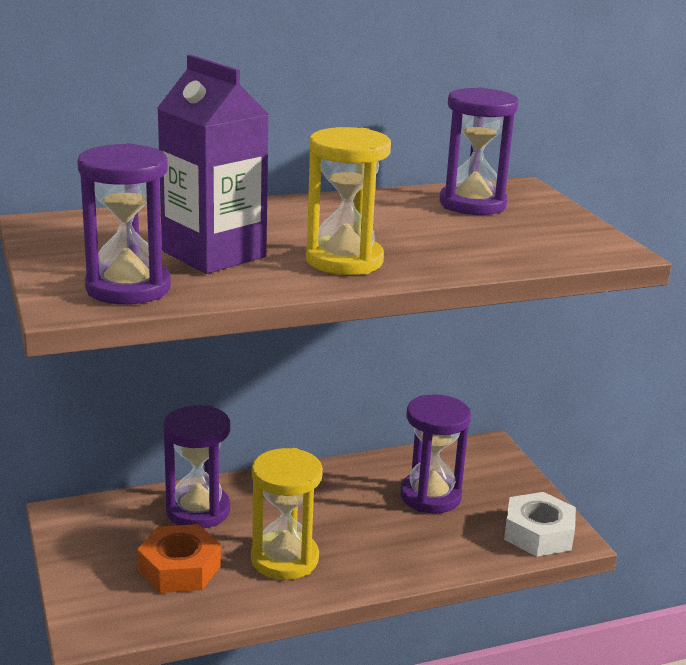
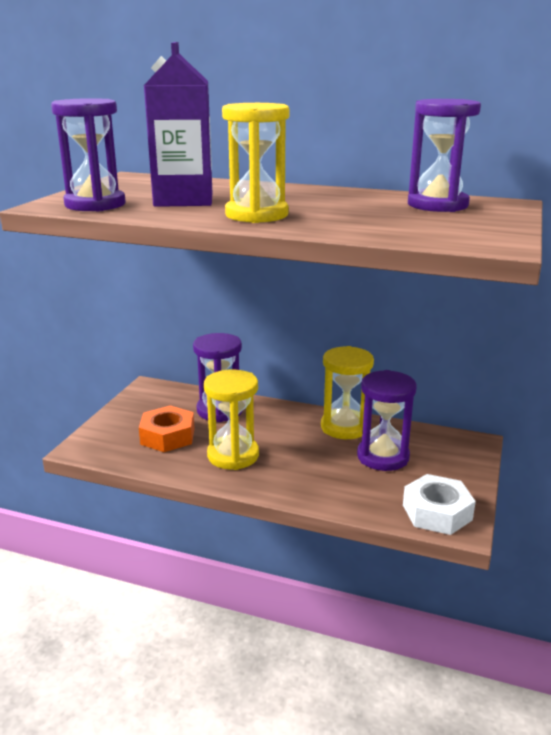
camera: 40 degrees right, 0 degrees up
none -> yellow hourglass [321,346,374,439]

